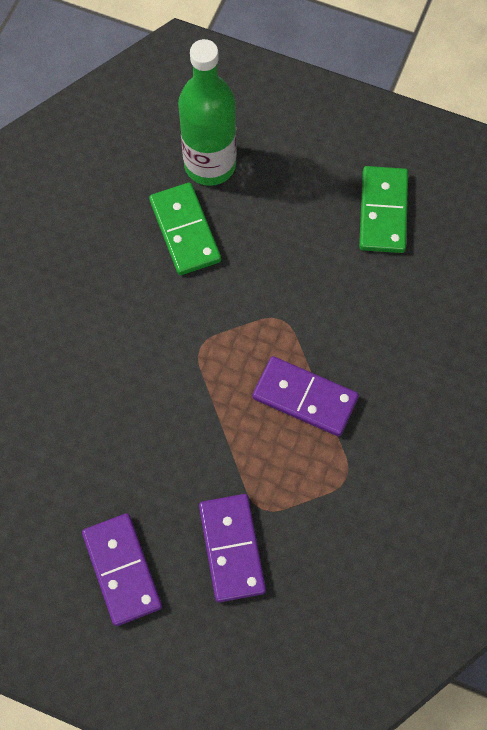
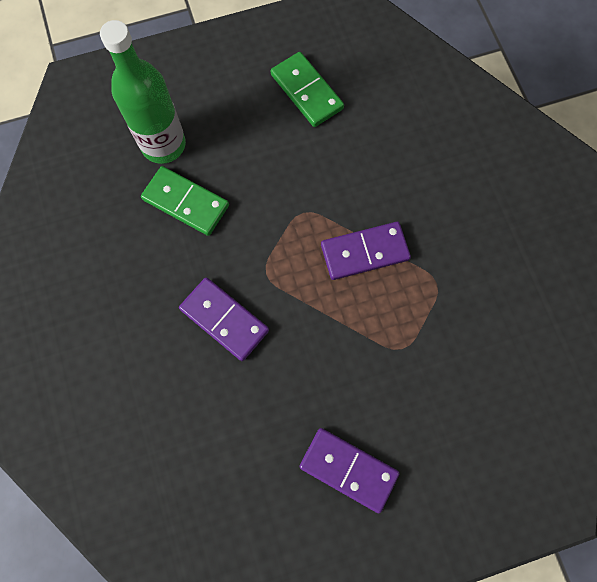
camera: 40 degrees left, 5 degrees up
purple domino [199,494,266,602] -> purple domino moved to [179,277,269,361]

